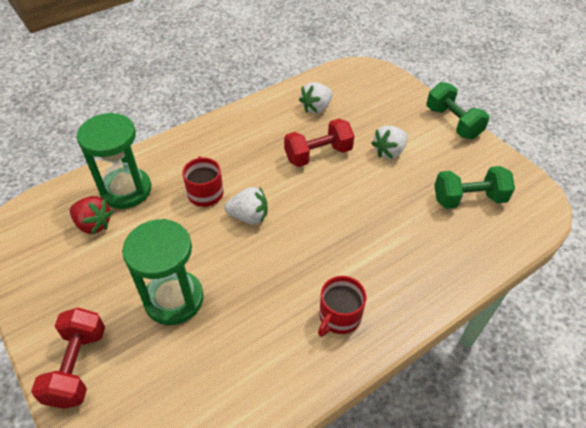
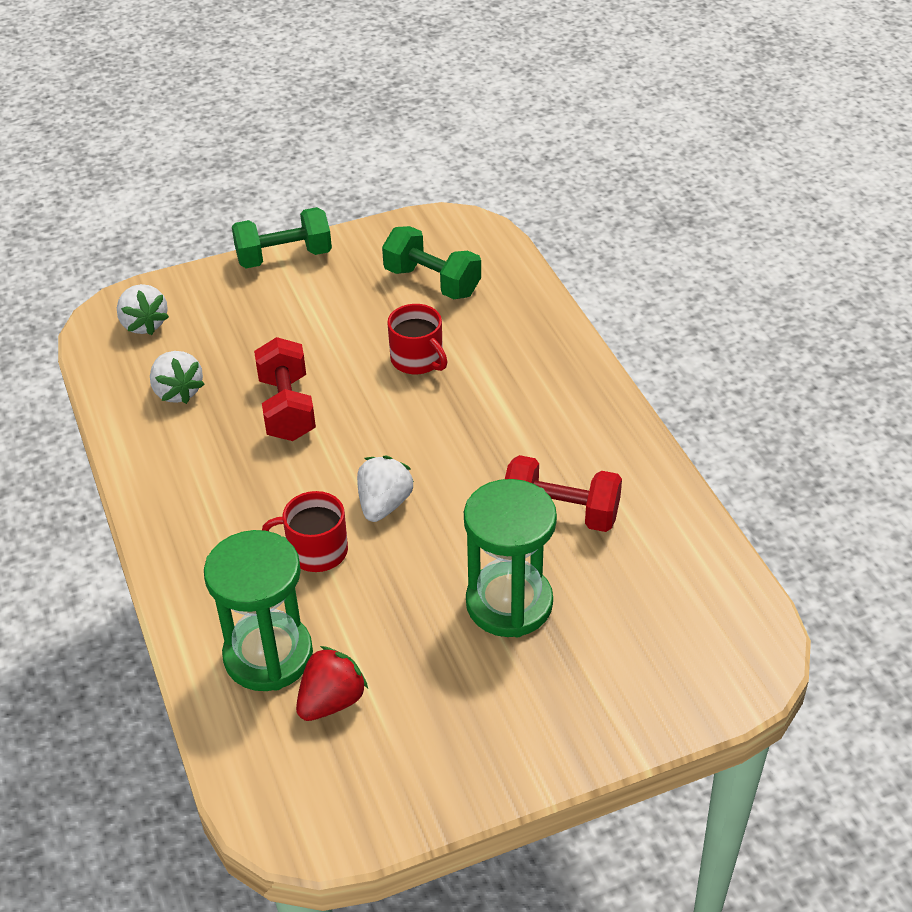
camera: 75 degrees left, 5 degrees down
red dumbbell [31,307,105,409] -> red dumbbell moved to [505,455,622,532]
red mug [318,276,366,337] -> red mug moved to [387,304,447,375]
white strawberry [371,125,407,159] -> white strawberry moved to [117,284,169,335]
green dumbbell [434,166,515,209] -> green dumbbell turned 60 degrees counterclockwise [382,226,481,299]

